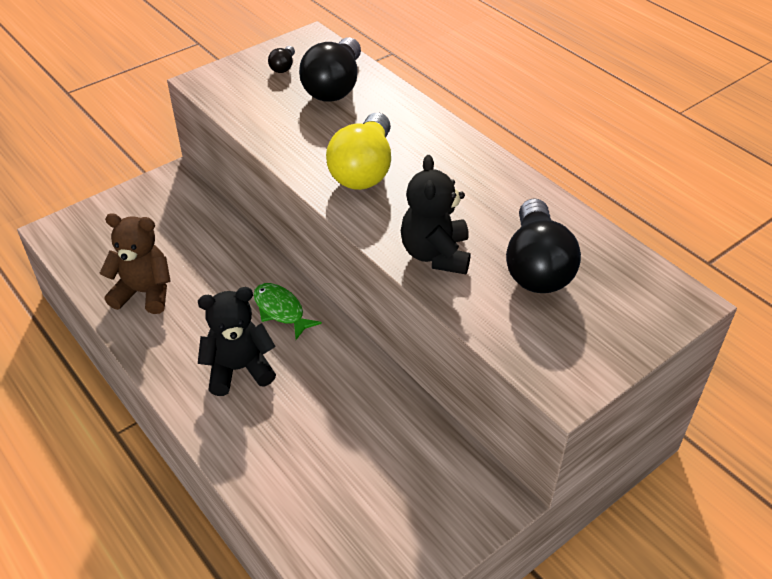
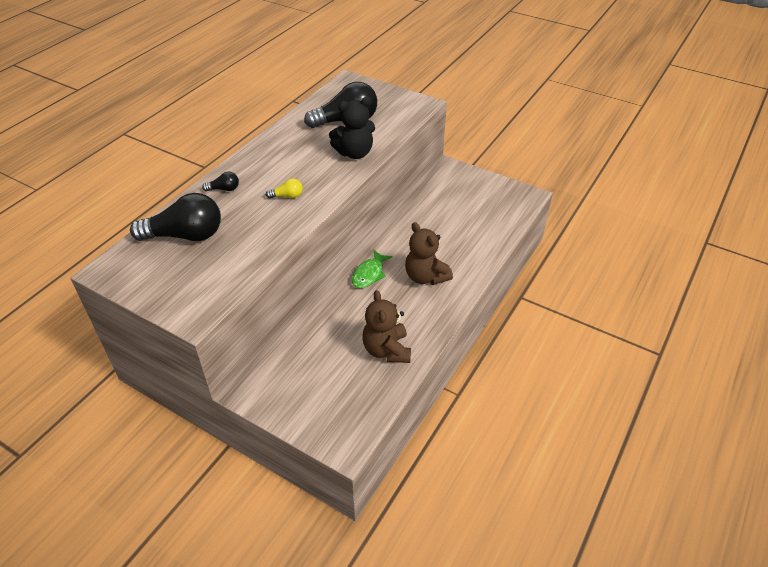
camera: 110 degrees left, 0 degrees up
black teddy bear [198,287,276,396] -> brown teddy bear [405,222,453,285]
black light bulb [268,46,295,73] -> black light bulb moved to [202,172,239,192]
yellow light bulb [326,113,391,190] -> yellow light bulb [266,178,303,199], size x0.44

